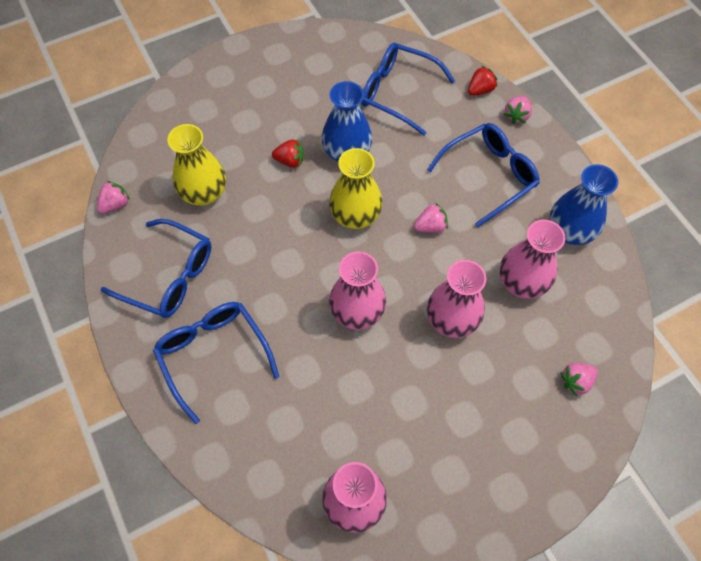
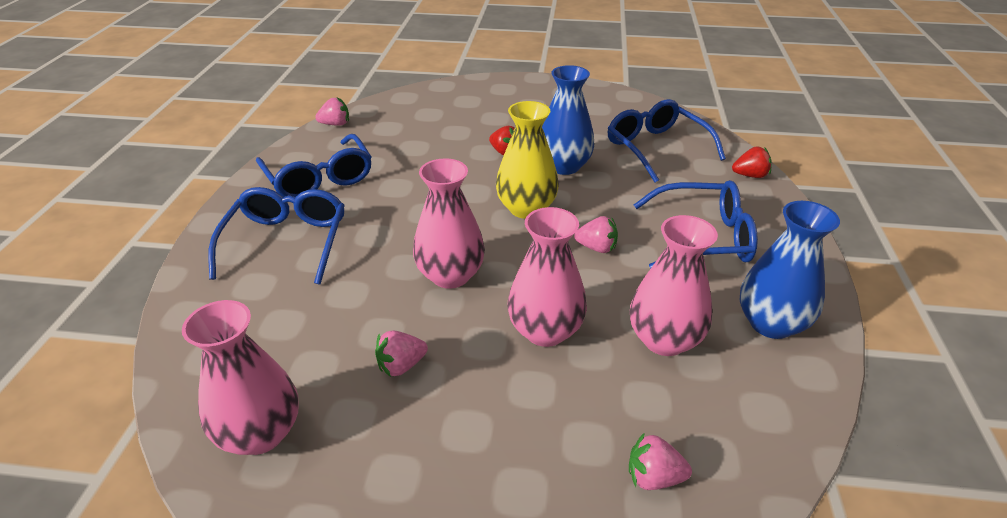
camera: 35 degrees right, 25 degrees down
yellow vase [167,124,226,205] -> none
pink strawberry [504,96,532,124] -> pink strawberry moved to [375,330,428,377]

